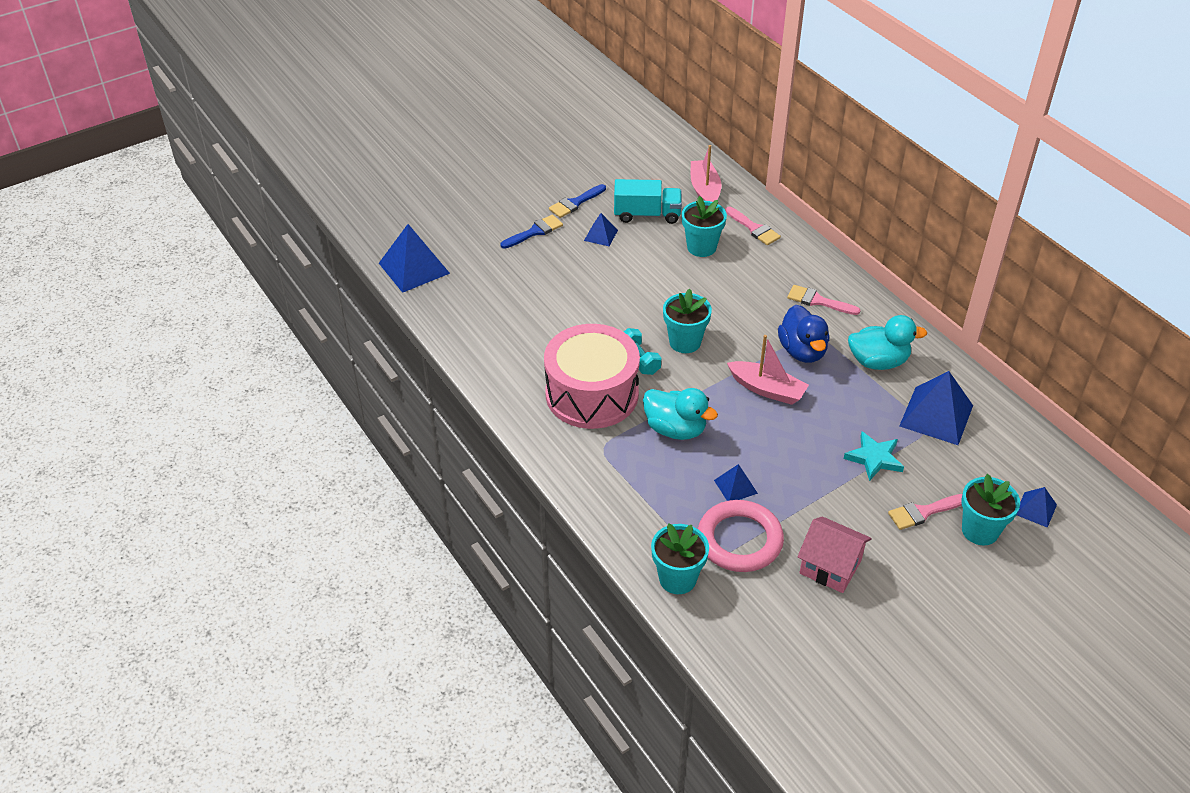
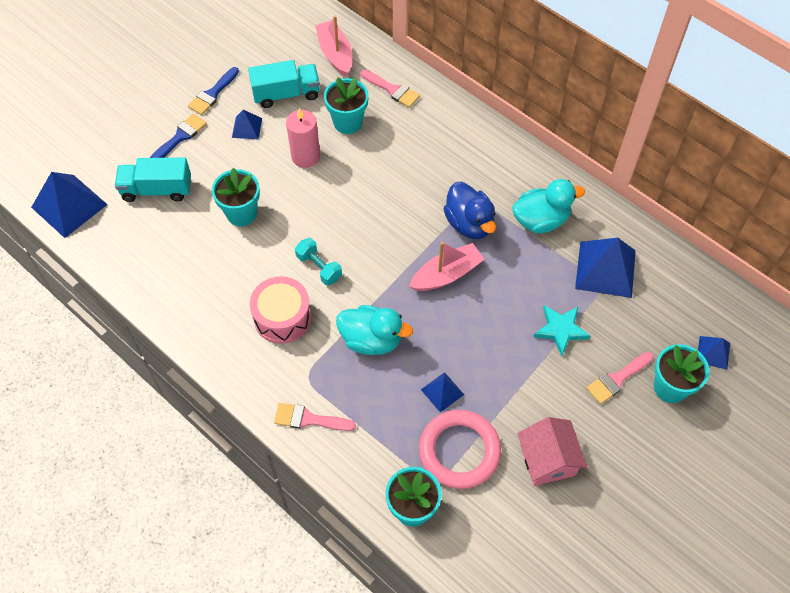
camera: 15 degrees left, 15 degrees up
pink drum [544,324,640,429] -> pink drum [250,276,312,344], size x0.63
turquoise flower pot [663,288,712,353] -> turquoise flower pot moved to [212,168,260,226]
pink boat [727,335,809,405] -> pink boat turned 45 degrees counterclockwise [409,242,485,291]
pink brush [787,285,861,315] -> pink brush moved to [274,403,356,431]
pink house [797,516,872,593] -> pink house turned 60 degrees clockwise [518,417,587,486]
none -> turquoise truck [115,158,191,202]
none -> pink candle [286,108,320,168]

